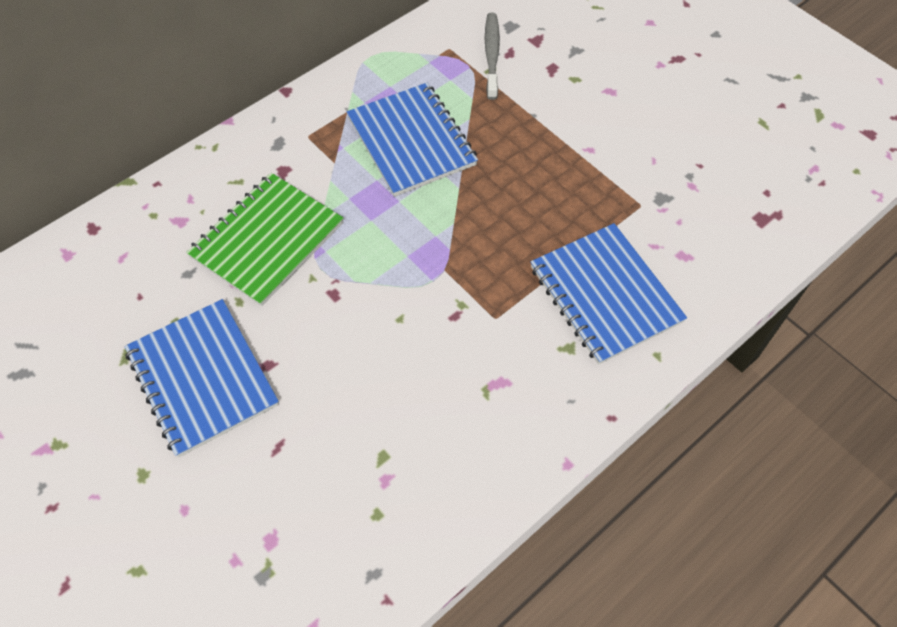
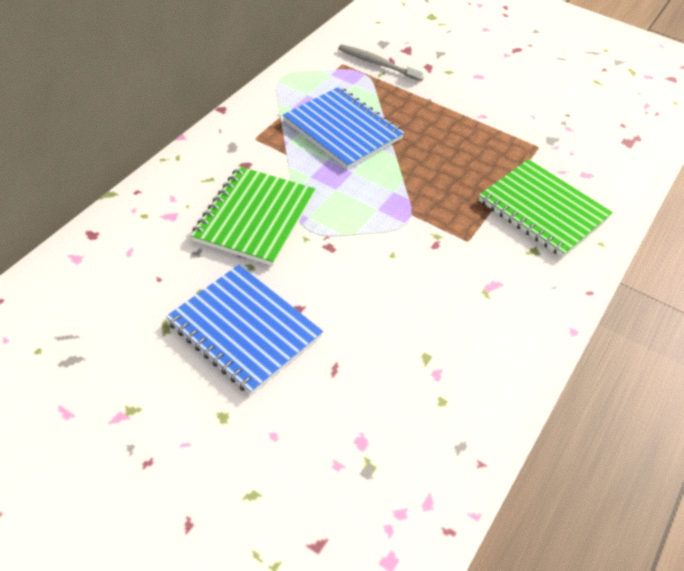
camera: 20 degrees left, 10 degrees down
grey toothbrush [485,13,500,100] -> grey toothbrush turned 45 degrees counterclockwise [338,44,426,81]
blue notebook [530,223,687,365] -> green notebook [479,159,613,258]

